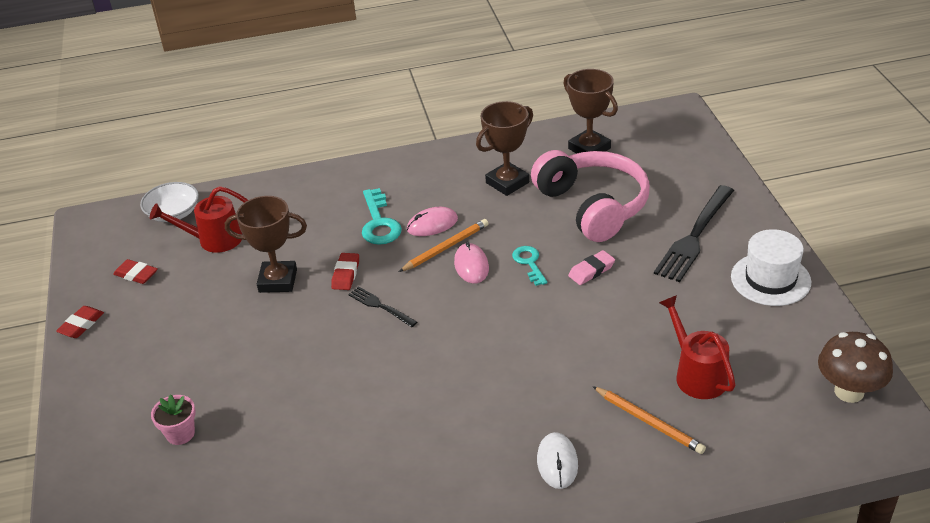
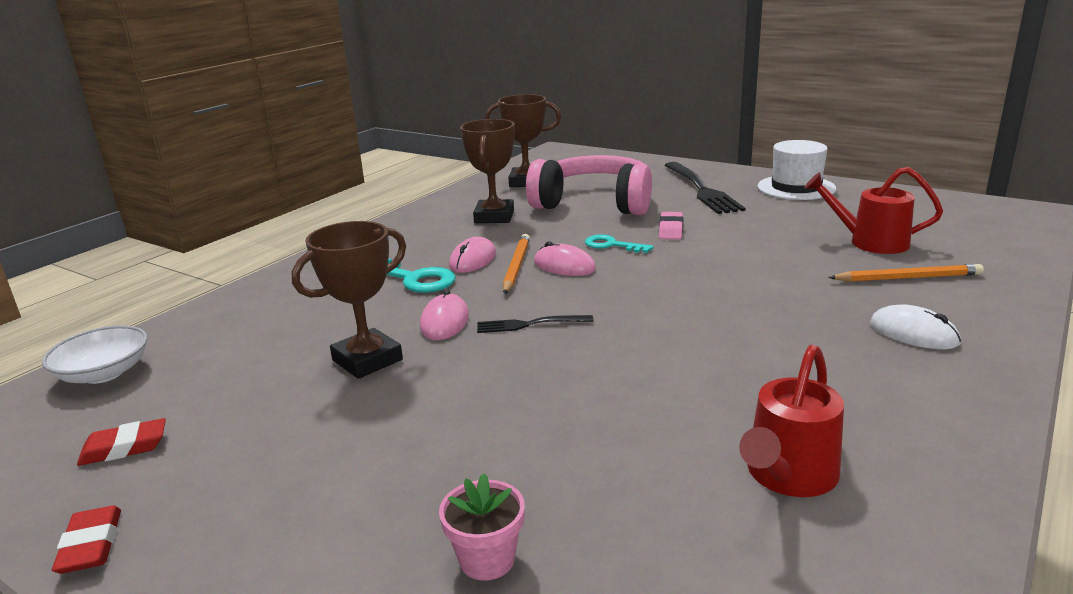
camera: 45 degrees left, 15 degrees down
red watering can [150,186,248,253] -> red watering can moved to [739,345,844,497]
red eraser [331,253,359,290] -> pink mouse [420,289,469,340]
brown mushroom [818,332,893,403] -> none

